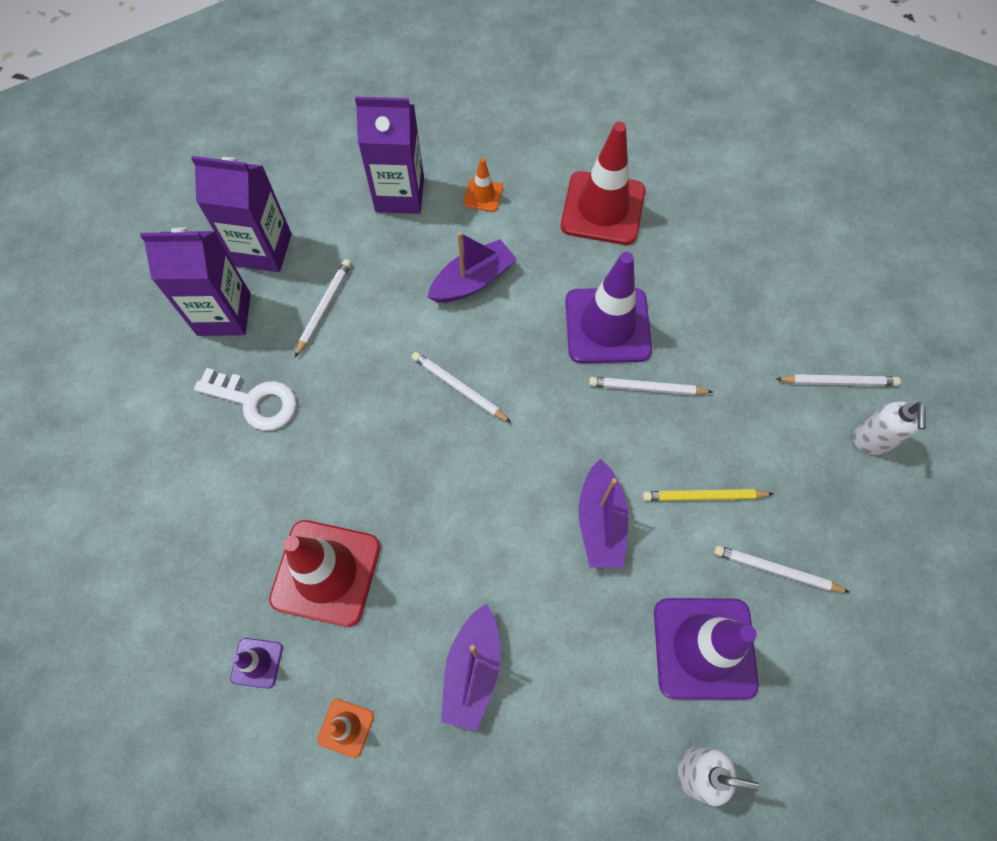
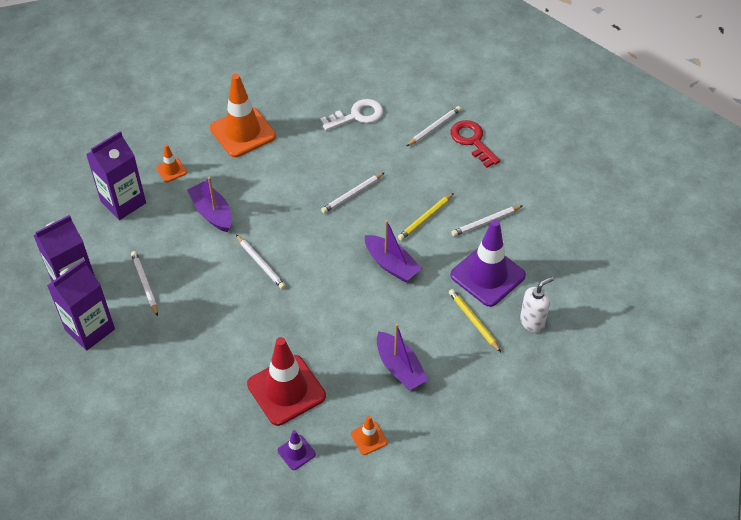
camera: 45 degrees left, 15 degrees down
white key [194,368,297,431] -> white key moved to [320,99,383,131]
white pencil [412,352,512,423] -> white pencil turned 120 degrees counterclockwise [236,235,286,289]
purple boat [427,232,517,303] -> purple boat turned 45 degrees counterclockwise [187,177,232,232]
red traffic cone [561,122,645,245] -> orange traffic cone [210,74,276,157]
purple traffic cone [565,252,652,363] -> none
white soap dispenser [852,401,926,455] -> red key [450,120,500,168]
none -> yellow pencil [449,289,501,352]

